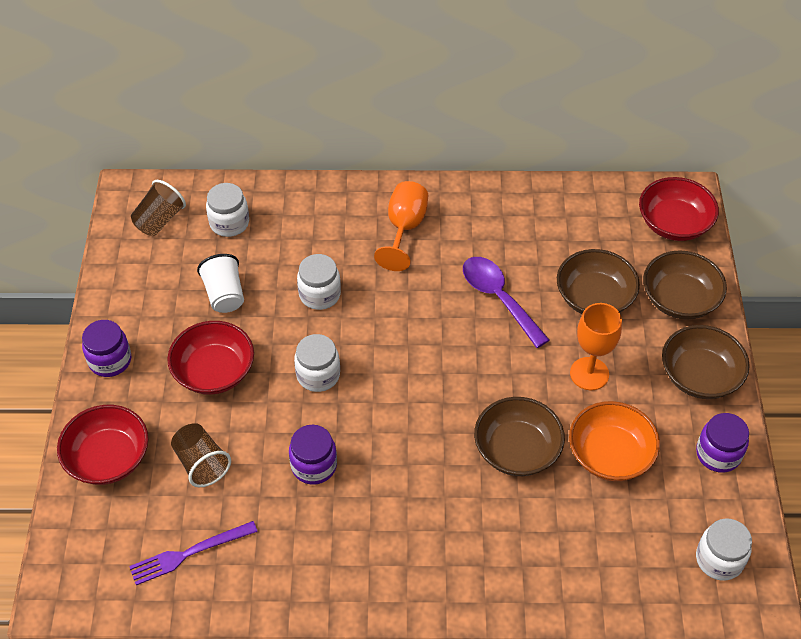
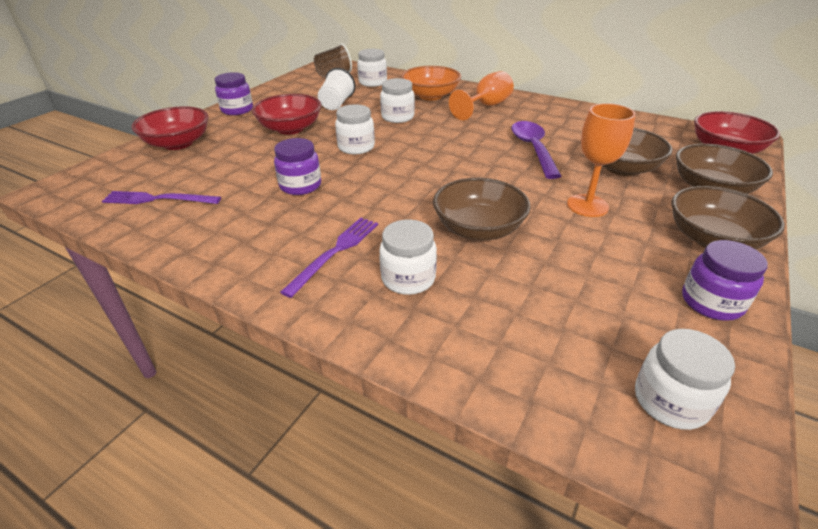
camera: 30 degrees right, 15 degrees down
brown cup [171,423,231,487] -> none
orange bowl [569,401,660,481] -> orange bowl moved to [401,66,461,101]
none -> purple fork [280,218,378,298]
none -> white jar [379,220,437,295]

